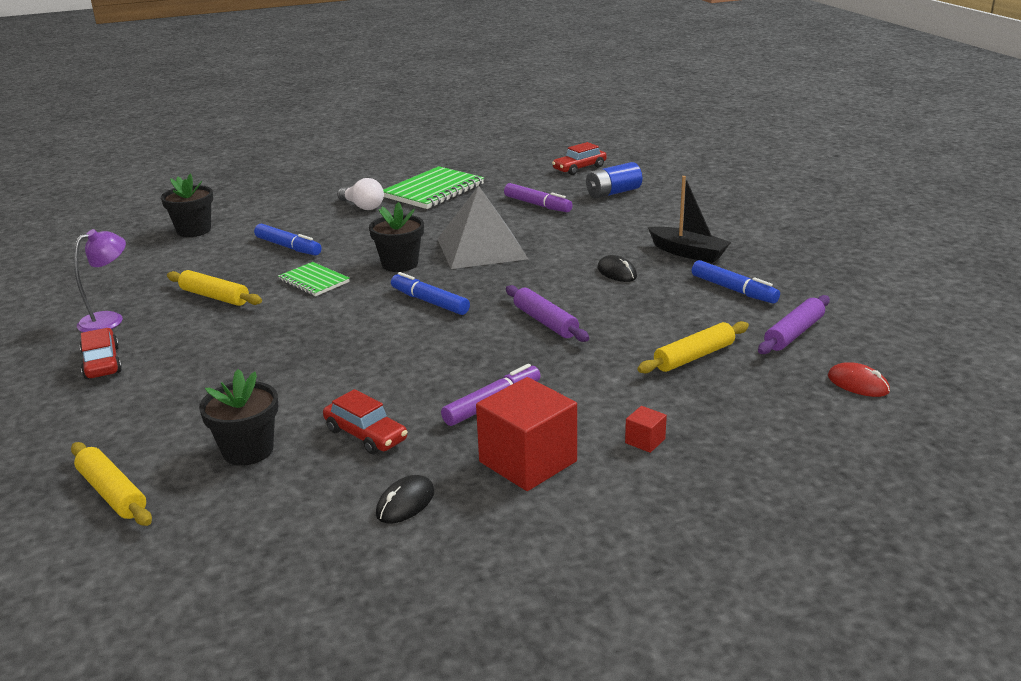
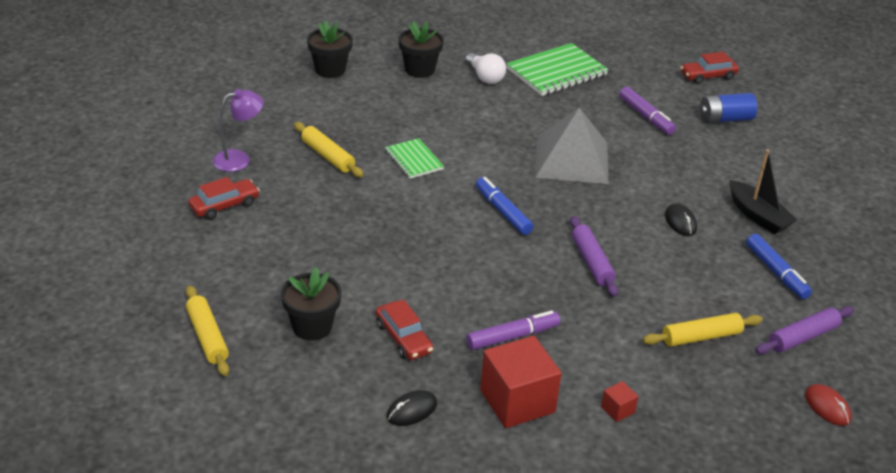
camera: 15 degrees right, 10 degrees up
red car [79,328,122,379] -> red car turned 60 degrees clockwise [188,177,260,220]
blue marker [254,224,322,255] -> none
black flower pot [369,202,424,272] -> black flower pot moved to [399,21,444,78]

